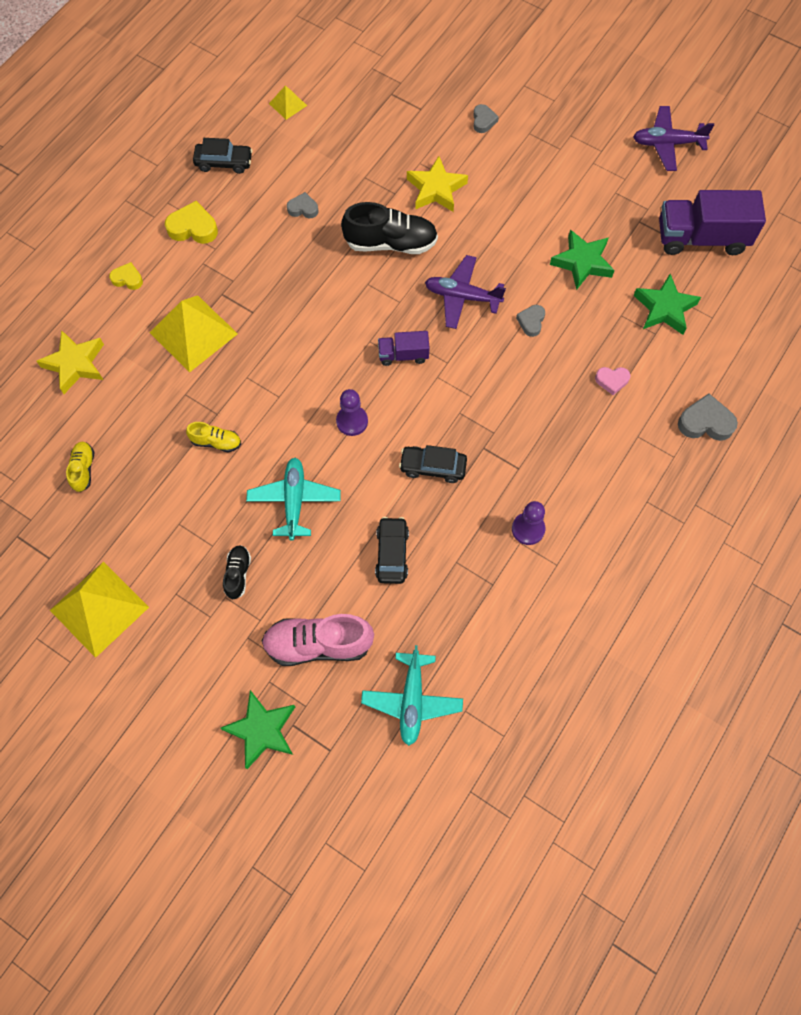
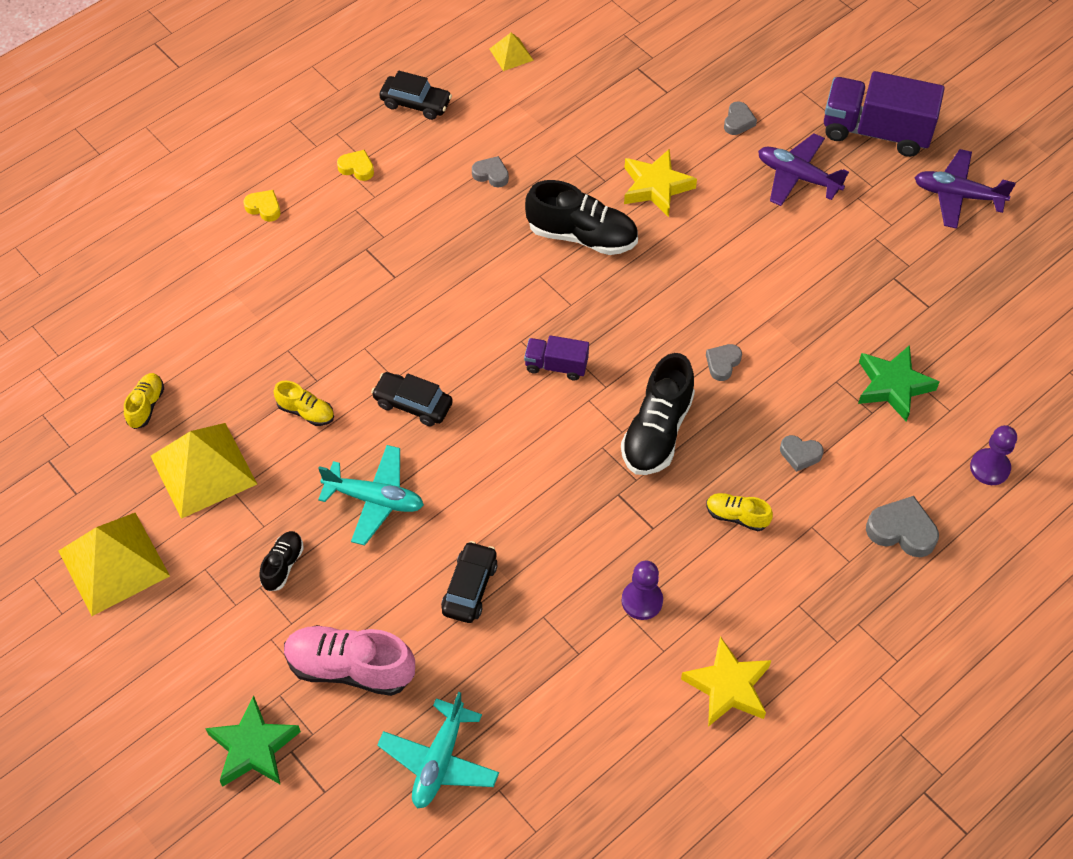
camera: 15 degrees right, 10 degrees down
yellow star [36,330,104,394] -> yellow star moved to [681,636,771,727]
yellow pyramid [149,295,238,373] -> yellow pyramid moved to [151,423,257,519]
yellow heart [165,201,218,244] -> yellow heart [337,150,374,181], size x0.62
turquoise plane [246,458,341,540] -> turquoise plane turned 90 degrees clockwise [318,445,424,546]
purple pawn [336,389,368,436] -> purple pawn moved to [970,425,1017,485]
black car [399,445,467,483] -> black car moved to [371,372,453,426]
purple plane [425,255,506,329] -> purple plane moved to [758,133,849,206]
green star [550,230,615,290] -> none
pink heart [595,367,631,395] -> grey heart [780,435,823,472]
purple truck [659,190,766,255] -> purple truck moved to [824,71,945,157]
none -> black shoe [621,353,695,475]
none -> yellow shoe [706,493,773,531]

